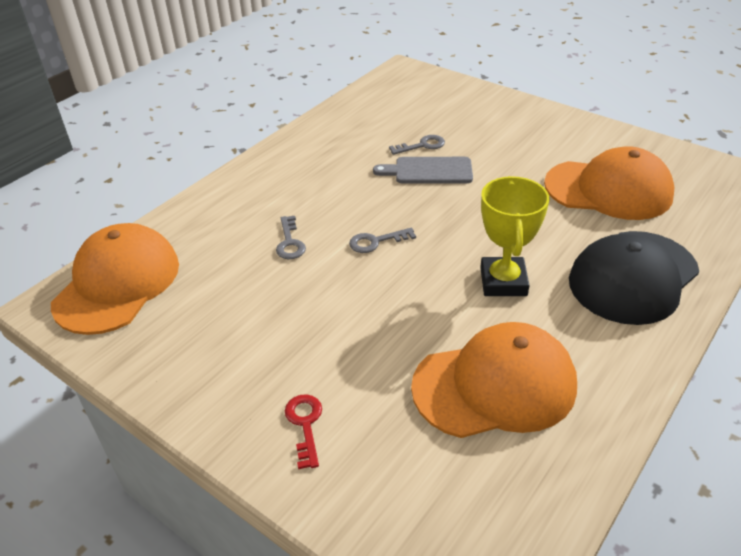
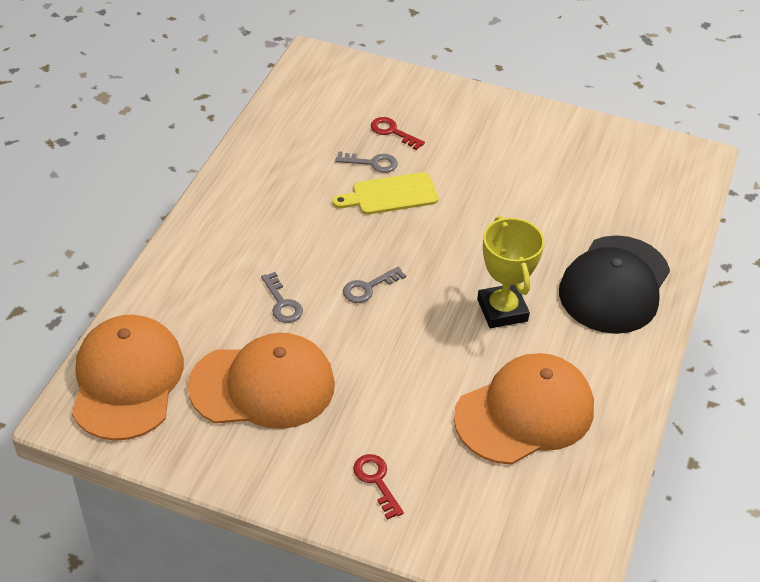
camera: 20 degrees left, 5 degrees up
grey cutting board [373,157,473,184] -> yellow cutting board [332,172,439,215]
grey key [389,135,445,155] -> grey key turned 45 degrees clockwise [335,151,398,173]
orange cap [544,146,674,220] -> orange cap moved to [188,333,335,429]
none -> red key [371,117,425,150]

